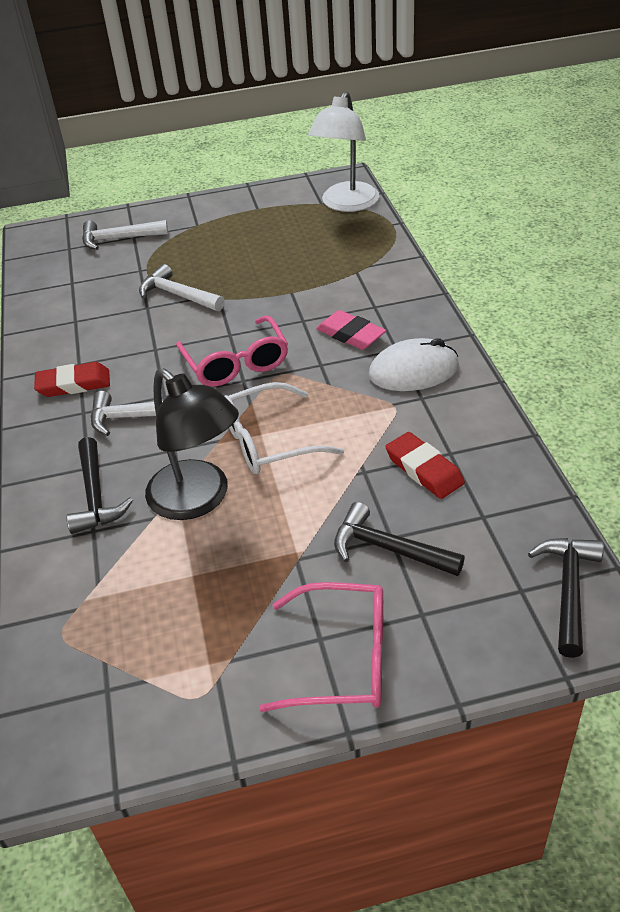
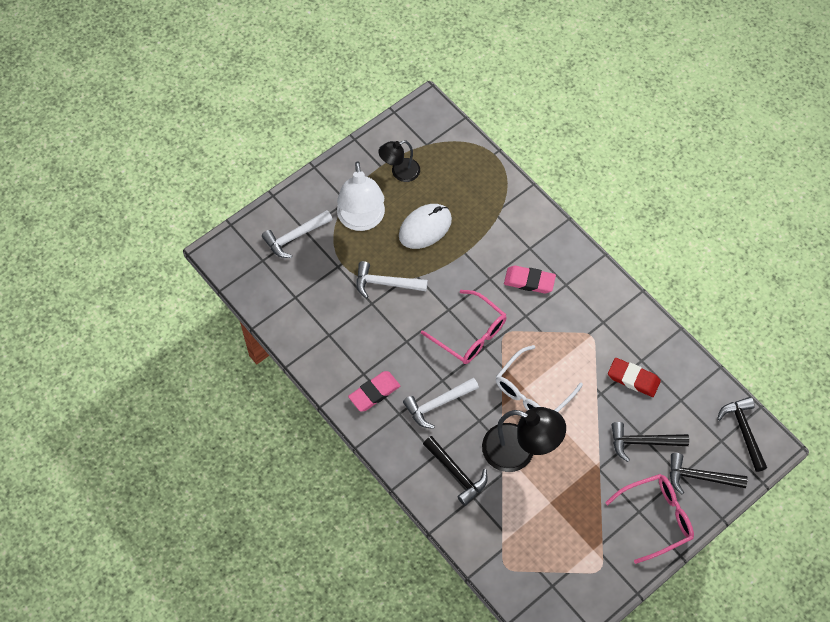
camera: 30 degrees left, 20 degrees up
red eraser [34,362,110,397] -> pink eraser [348,371,400,412]
white lamp [308,91,379,212] -> white lamp moved to [337,161,385,231]
white mouse [369,338,459,391] -> white mouse moved to [399,204,452,249]
none -> black lamp [378,141,420,182]
none -> black hammer [670,453,748,495]

